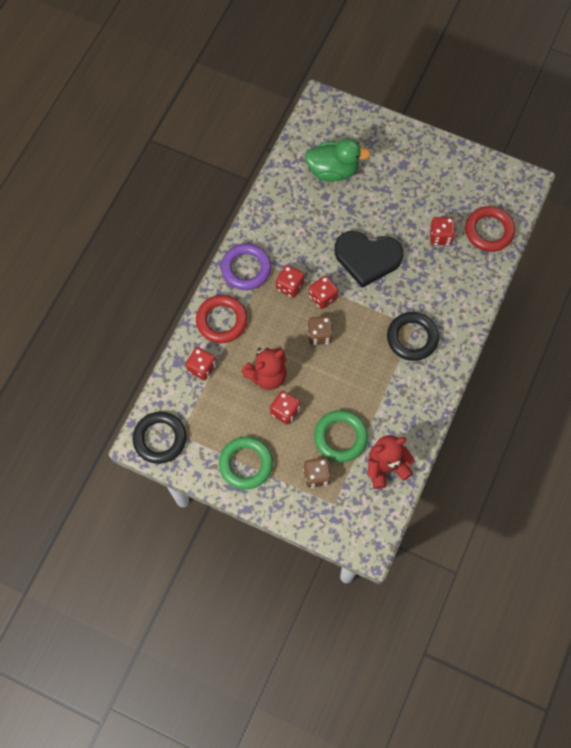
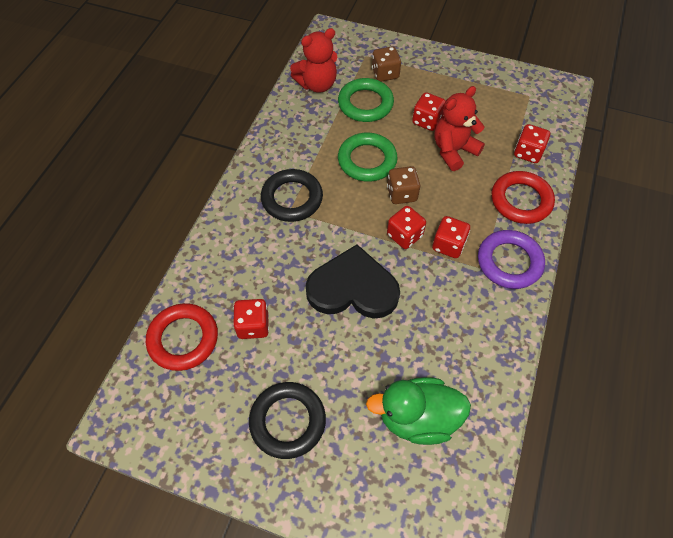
camera: 175 degrees right, 10 degrees down
black ring [132,412,187,464] -> black ring moved to [249,382,326,459]
green ring [219,437,273,490] -> green ring moved to [338,133,398,182]

